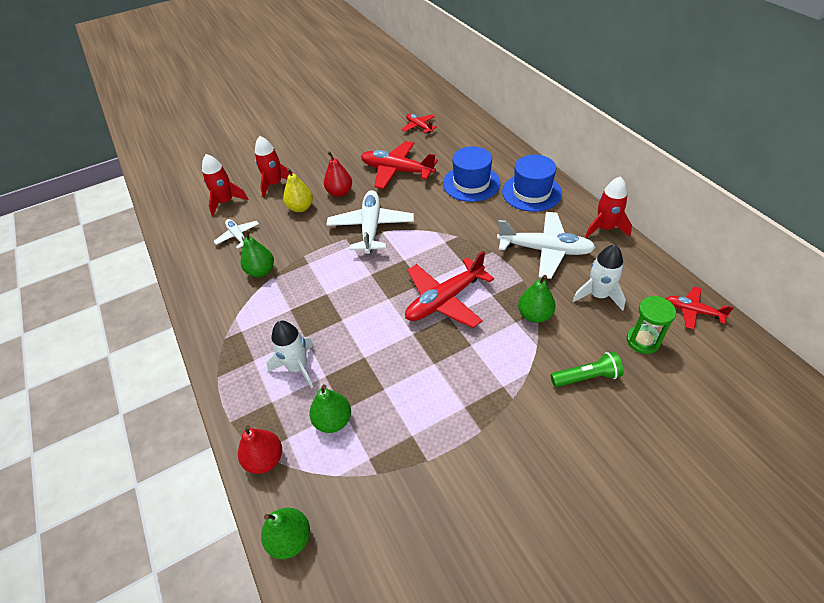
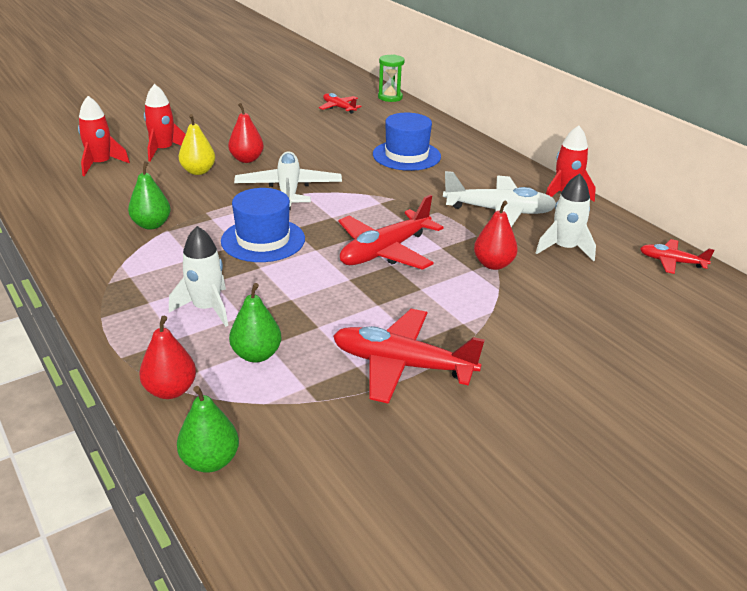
camera: 10 degrees left, 15 degrees down
white plane [214,219,259,249] -> none
red plane [361,141,438,189] -> red plane moved to [333,309,485,404]
blue hat [502,155,562,212] -> blue hat moved to [221,188,305,262]
green pear [518,275,556,323] -> red pear [474,201,518,270]
green flashlight [551,352,624,387] -> none
green hourglass [626,296,676,354] -> green hourglass moved to [378,55,405,102]

